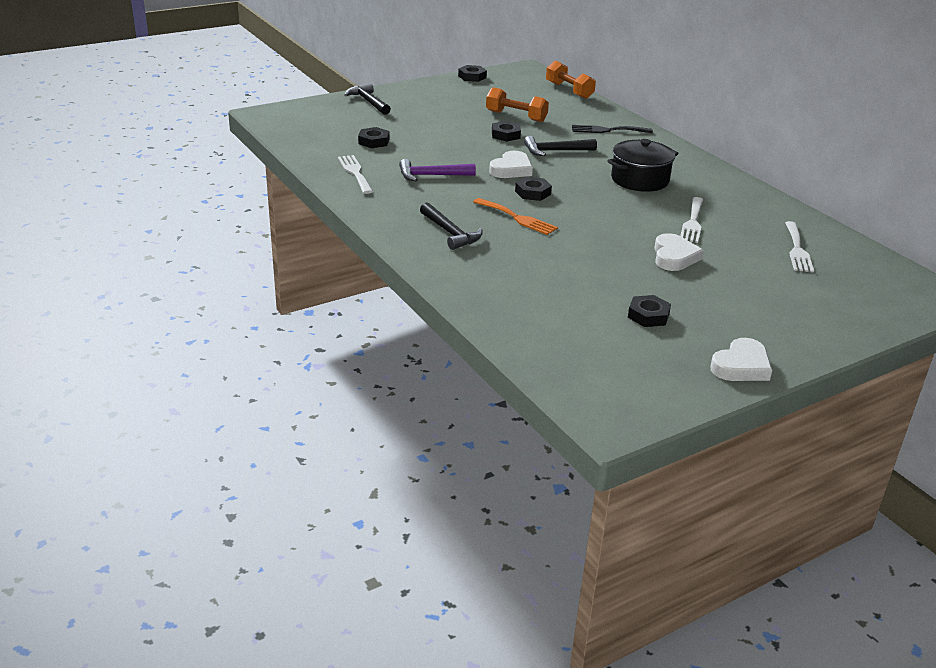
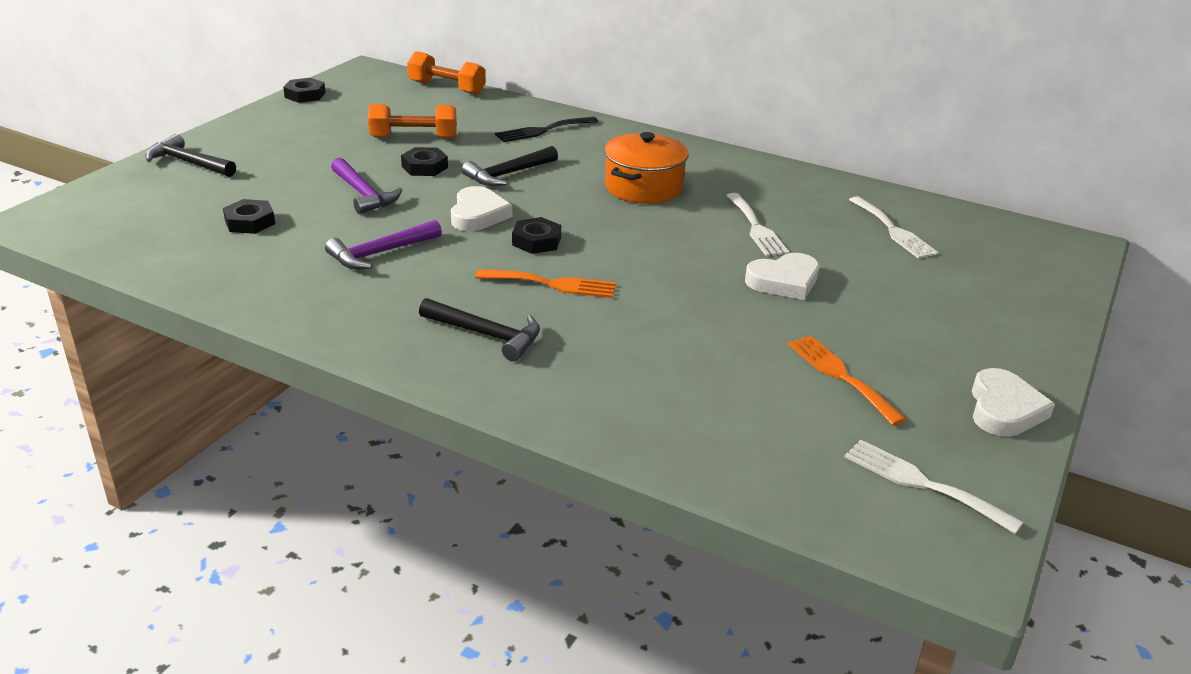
camera: 30 degrees left, 0 degrees up
white fork [338,155,373,194] -> white fork moved to [844,440,1023,534]
black pot [607,139,679,192] -> orange pot [604,132,689,204]
black nut [628,295,671,327] -> orange fork [788,335,907,426]
white heart [654,233,704,271] -> white heart turned 90 degrees clockwise [745,253,819,300]
none -> purple hammer [331,158,402,214]

